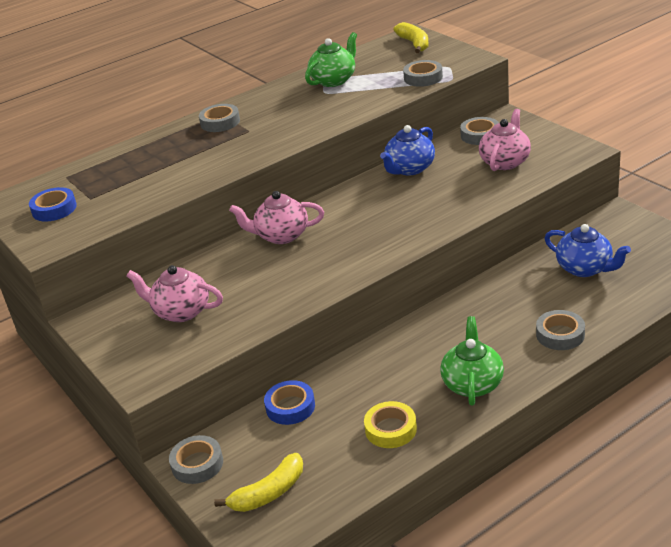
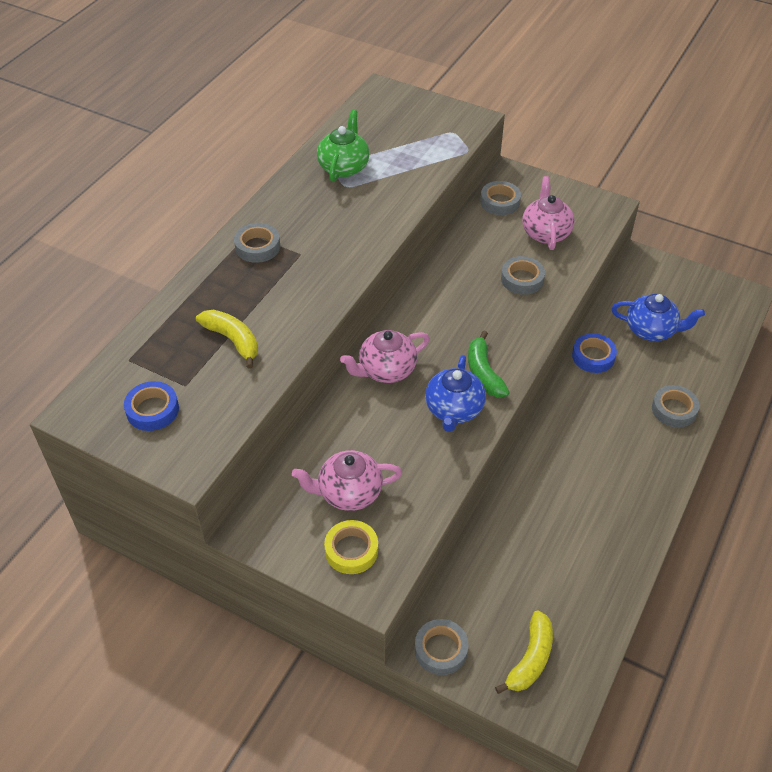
camera: 30 degrees left, 15 degrees up
blue tape [264,380,315,425] -> blue tape moved to [572,333,617,373]
yellow tape [364,401,417,448] -> yellow tape moved to [324,520,378,574]
blue teapot [380,125,435,175] -> blue teapot moved to [425,355,486,432]
yellow banana [393,22,429,53] -> yellow banana moved to [196,310,258,369]
grey tape [403,60,443,87] -> grey tape moved to [501,256,545,295]
green teapot [440,316,504,405] -> none
none -> green banana [468,331,510,398]

